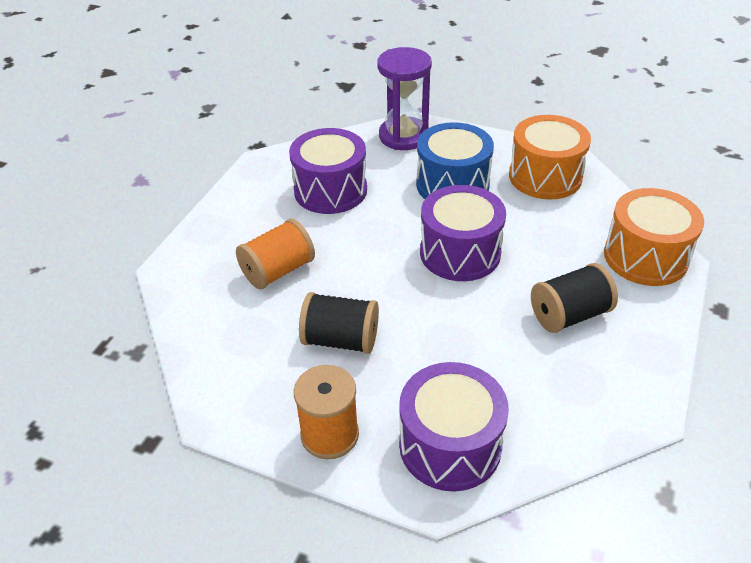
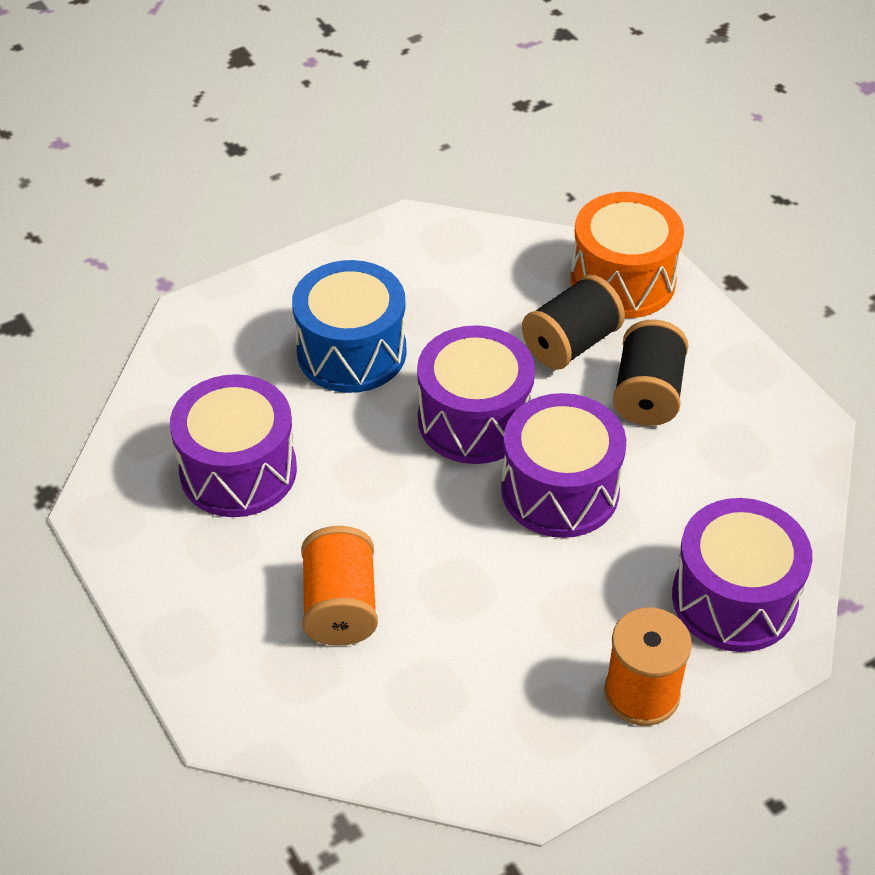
camera: 55 degrees left, 5 degrees up
black spool [299,292,379,354] -> black spool moved to [522,275,625,370]
purple hourglass [377,47,432,150] -> none
orange drum [509,115,591,199] -> none
none -> purple drum [501,393,626,538]

